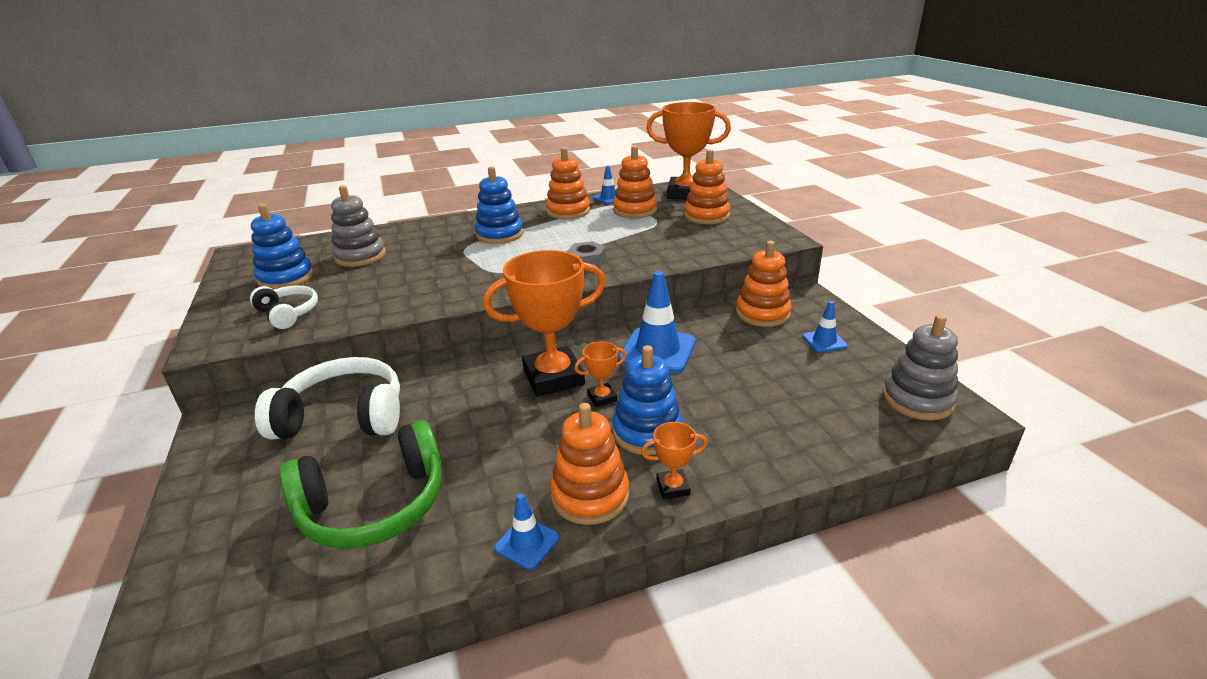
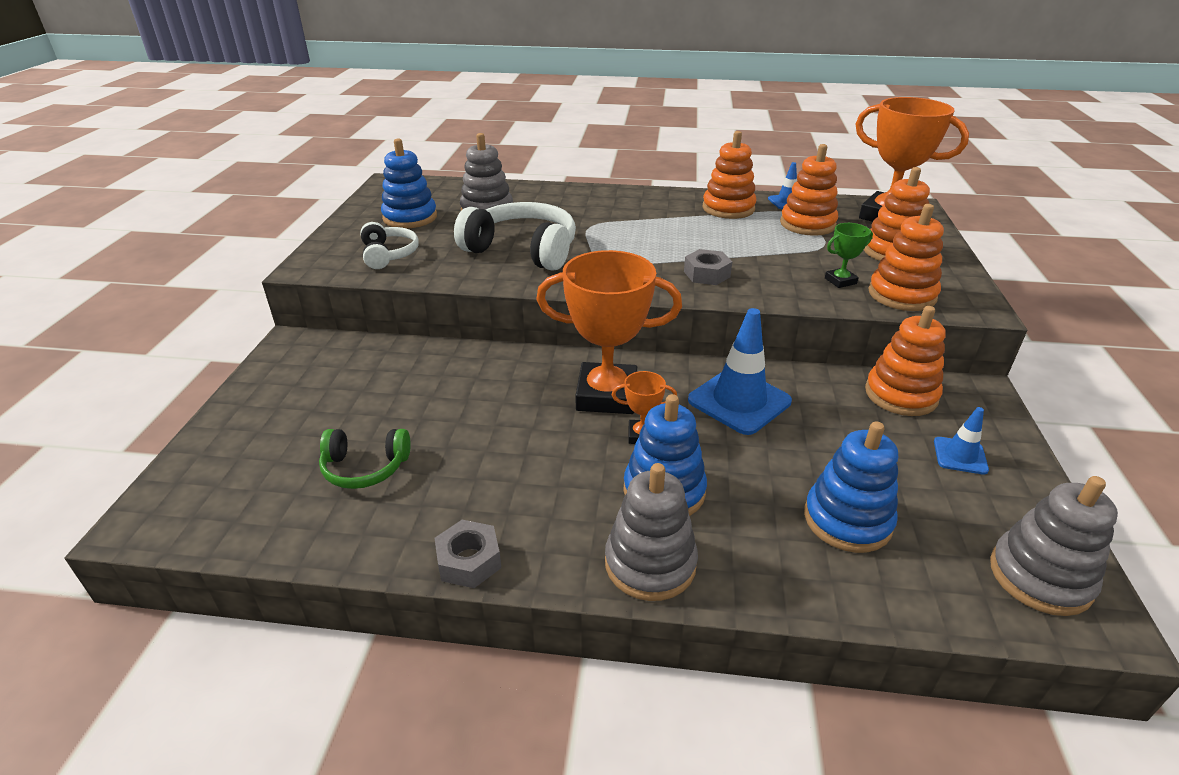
camera: 25 degrees right, 5 degrees up
white headphones [255,357,400,440] -> white headphones moved to [454,202,576,271]
green headphones [279,420,442,549] -> green headphones [319,429,411,489], size x0.57
blue stacking toy [475,166,523,244] -> blue stacking toy moved to [804,422,898,553]
blue traffic cone [494,493,559,570] -> grey nut [435,520,501,588]
orange stacking toy [550,403,629,525] -> orange stacking toy moved to [868,204,944,311]
orange trophy [641,422,707,499] -> grey stacking toy [605,463,698,601]
none -> green trophy [825,223,873,288]

